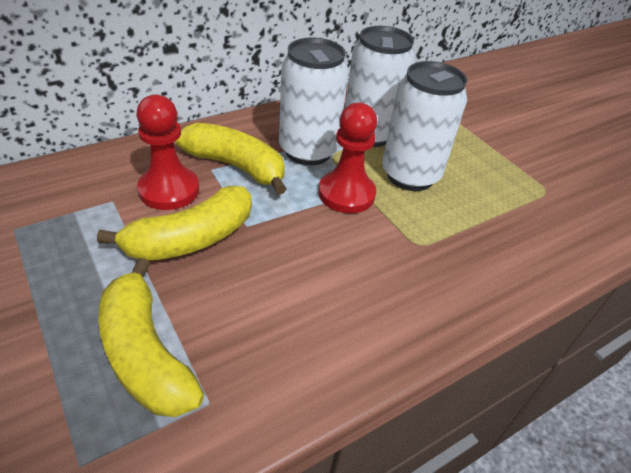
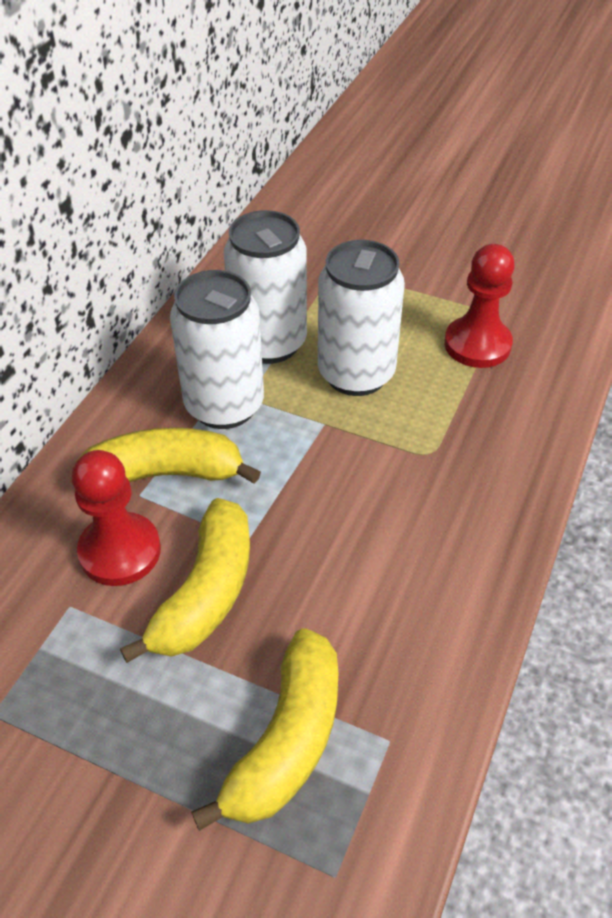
camera: 30 degrees left, 5 degrees up
yellow banana [98,258,204,417] -> yellow banana turned 90 degrees counterclockwise [191,628,339,831]
red pawn [319,103,377,213] -> red pawn moved to [444,244,515,368]

